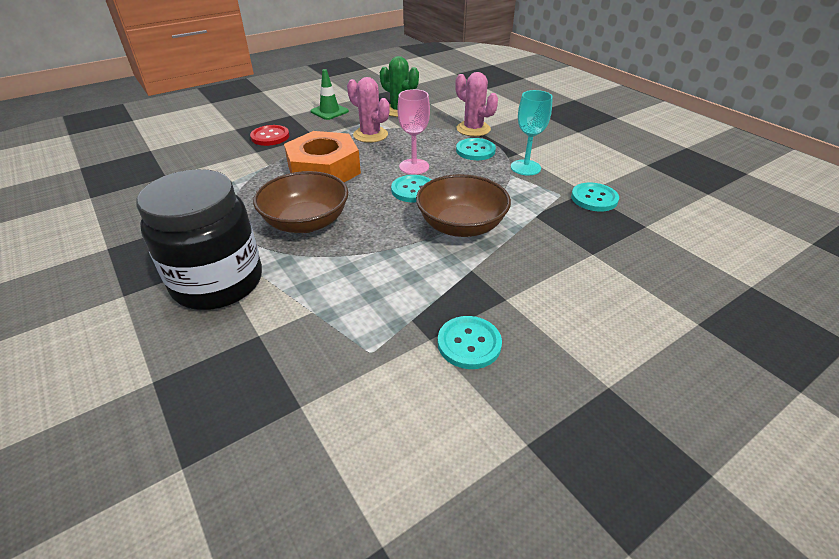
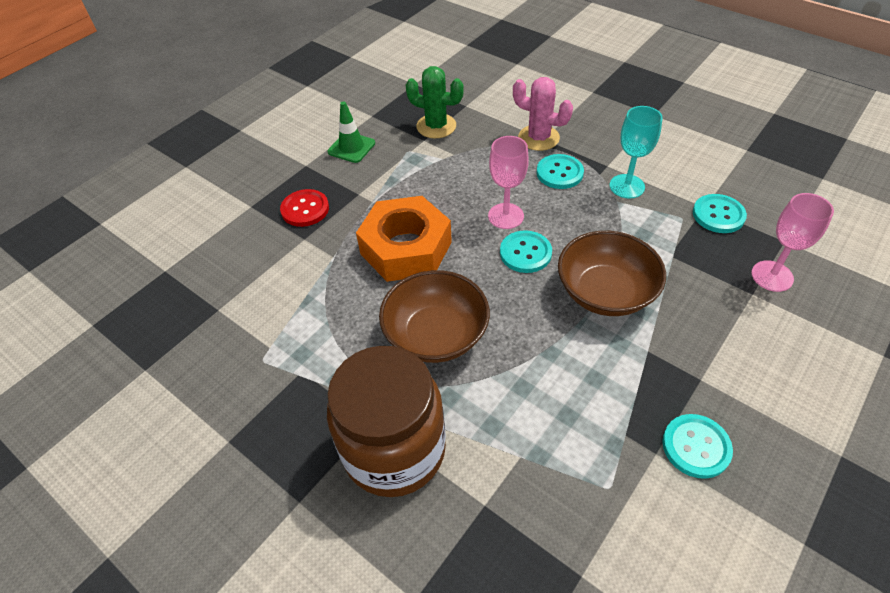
camera: 15 degrees left, 10 degrees up
black jar [136,169,262,310] -> brown jar [327,346,446,497]
pink cactus [347,77,390,143] -> none
none -> pink goblet [751,193,834,292]

